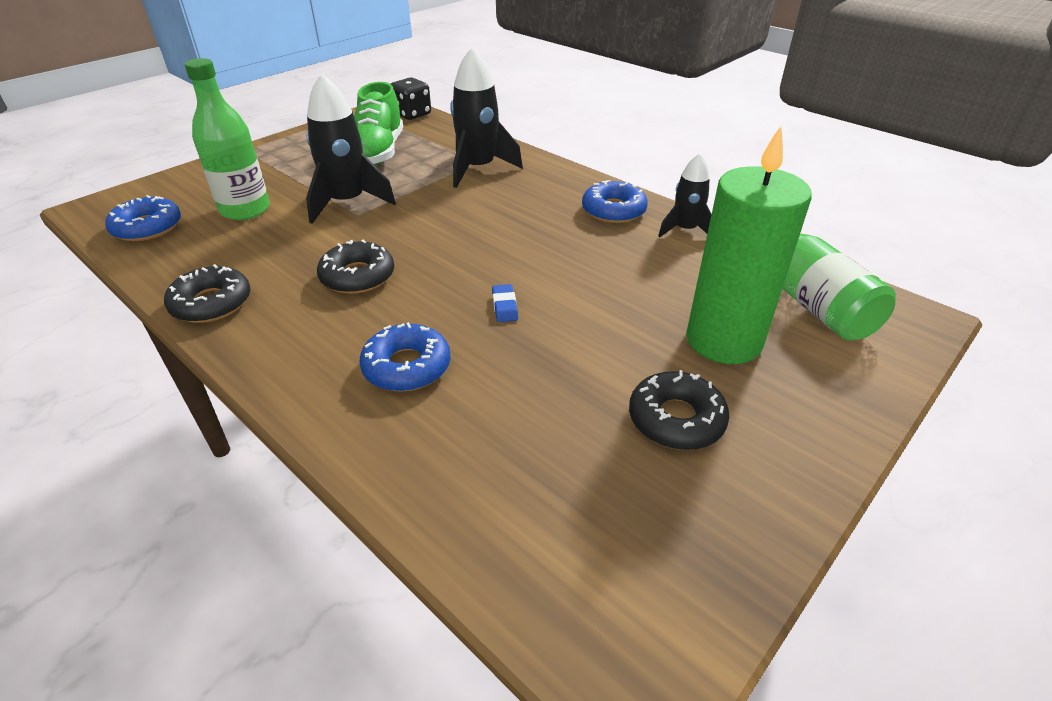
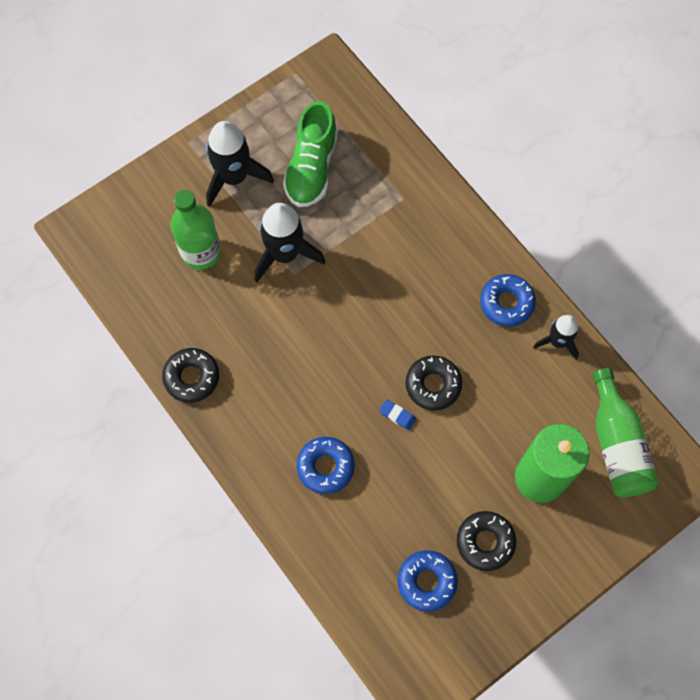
camera: 10 degrees right, 30 degrees up
blue donut [105,195,181,241] -> blue donut moved to [398,550,458,612]
black donut [317,240,394,294] -> black donut moved to [406,355,462,411]
black dice [391,77,431,120] -> none
black rocket [450,47,523,188] -> black rocket moved to [206,121,274,207]
blue eraser [492,284,518,322] -> blue eraser turned 60 degrees counterclockwise [379,399,416,430]

